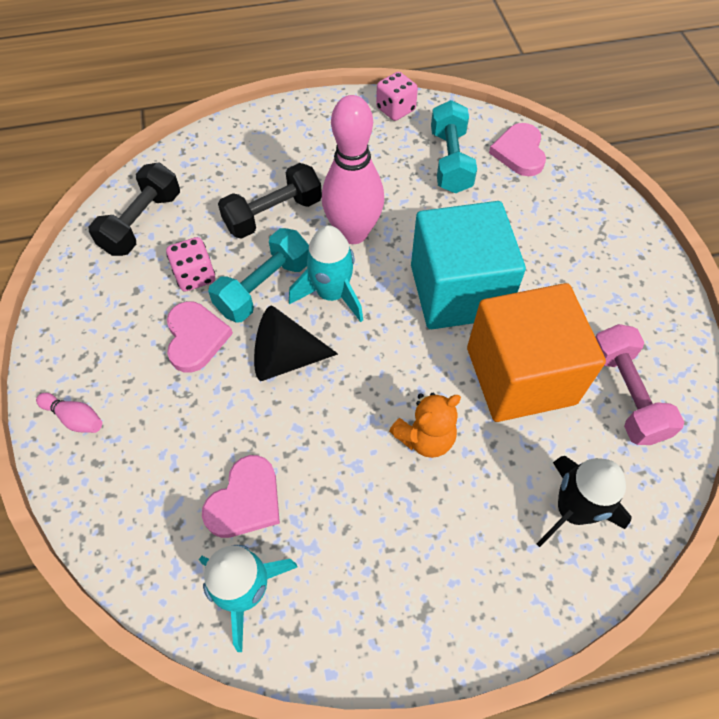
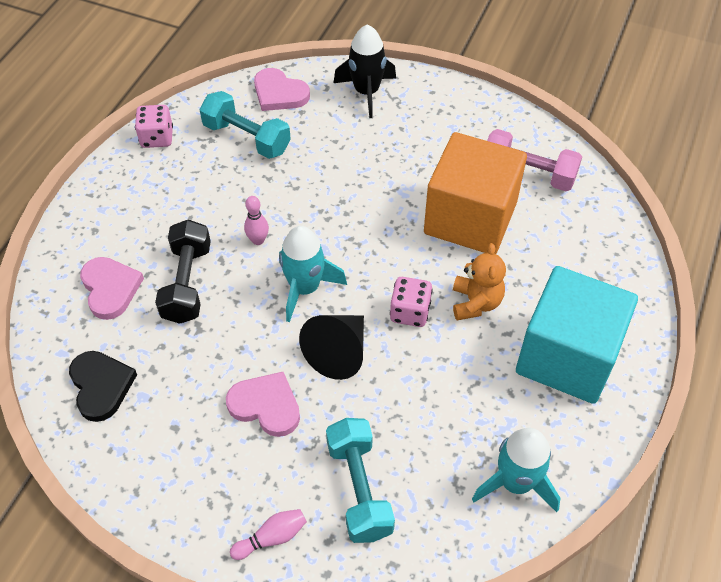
camera: 55 degrees left, 5 degrees down
black dumbbell [89,162,180,256] -> black heart [69,351,137,422]
pink dice [166,237,215,292] -> pink dice moved to [390,277,433,327]
pink heart [202,455,280,538] -> pink heart moved to [80,257,144,320]
turquoise dumbbell [208,228,309,322] -> turquoise dumbbell moved to [326,418,395,543]
pink bowling pin [322,95,384,244] -> pink bowling pin [244,196,269,245], size x0.42
turquoise cube [411,201,526,329] -> turquoise cube moved to [516,266,638,404]
black rocket [536,456,632,547] -> black rocket moved to [334,25,396,118]

